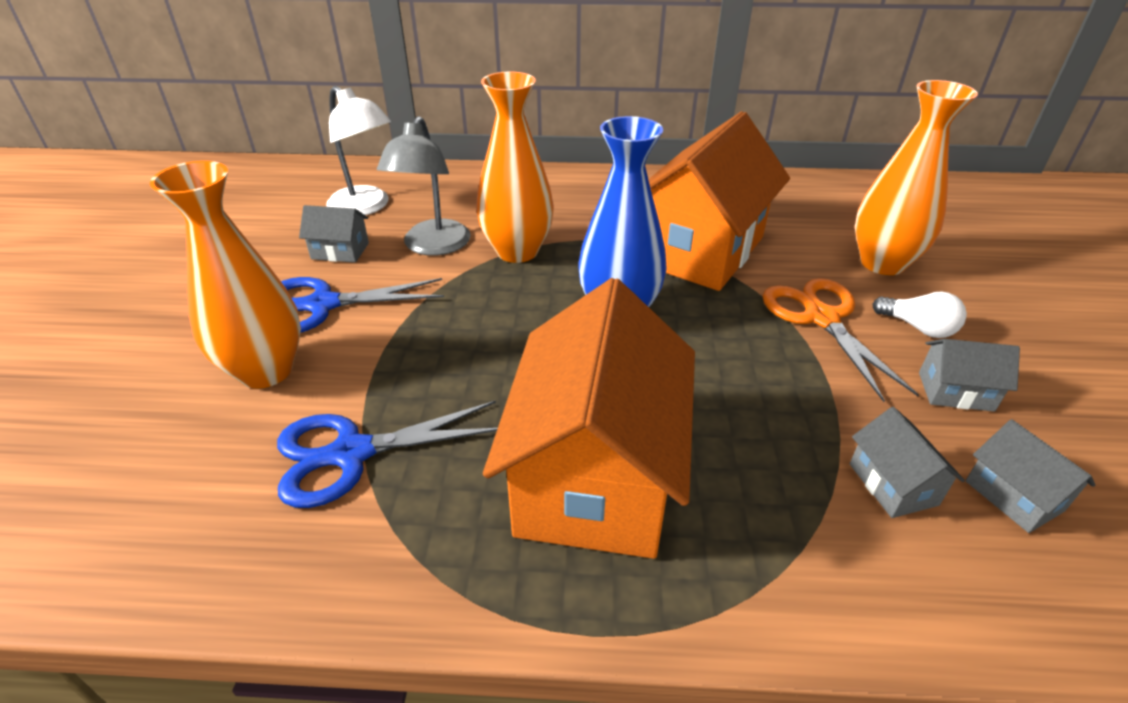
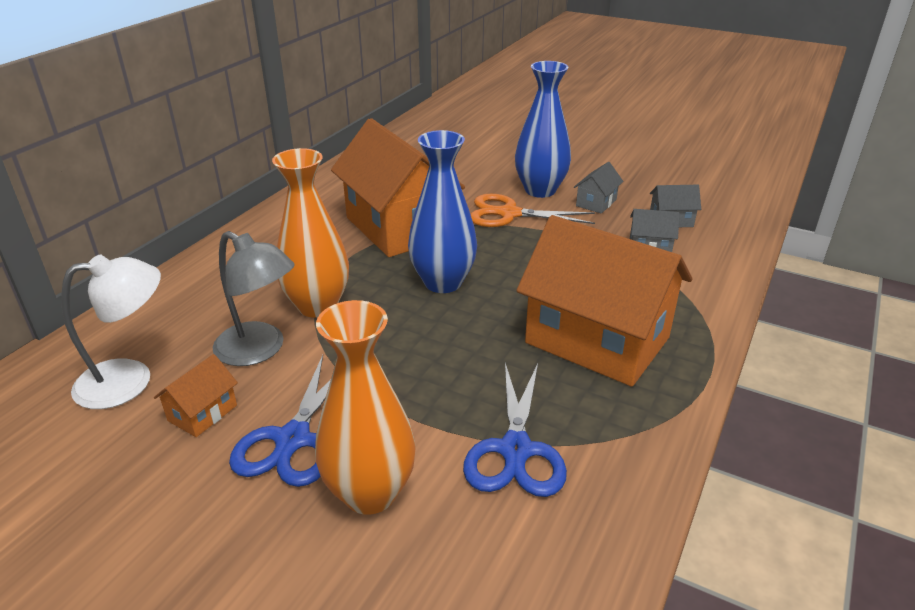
camera: 65 degrees left, 5 degrees down
grey house [299,205,369,263] -> orange house [154,354,238,437]
orange vase [855,80,978,275] -> none
white light bulb [872,292,967,338] -> blue vase [515,61,571,198]

